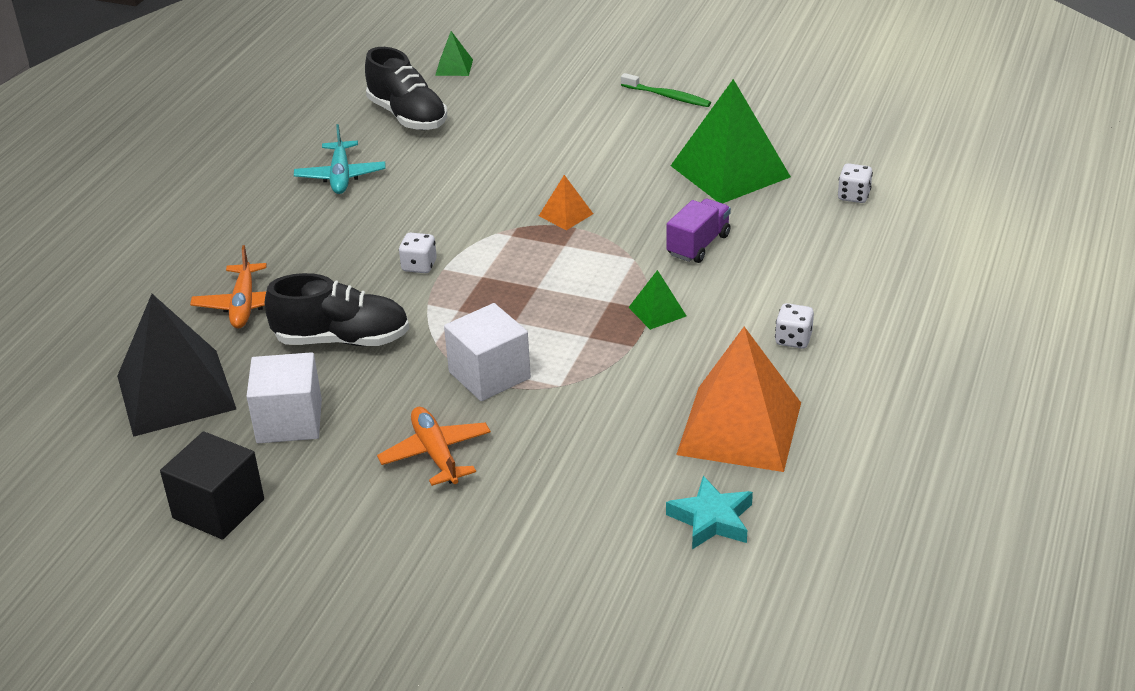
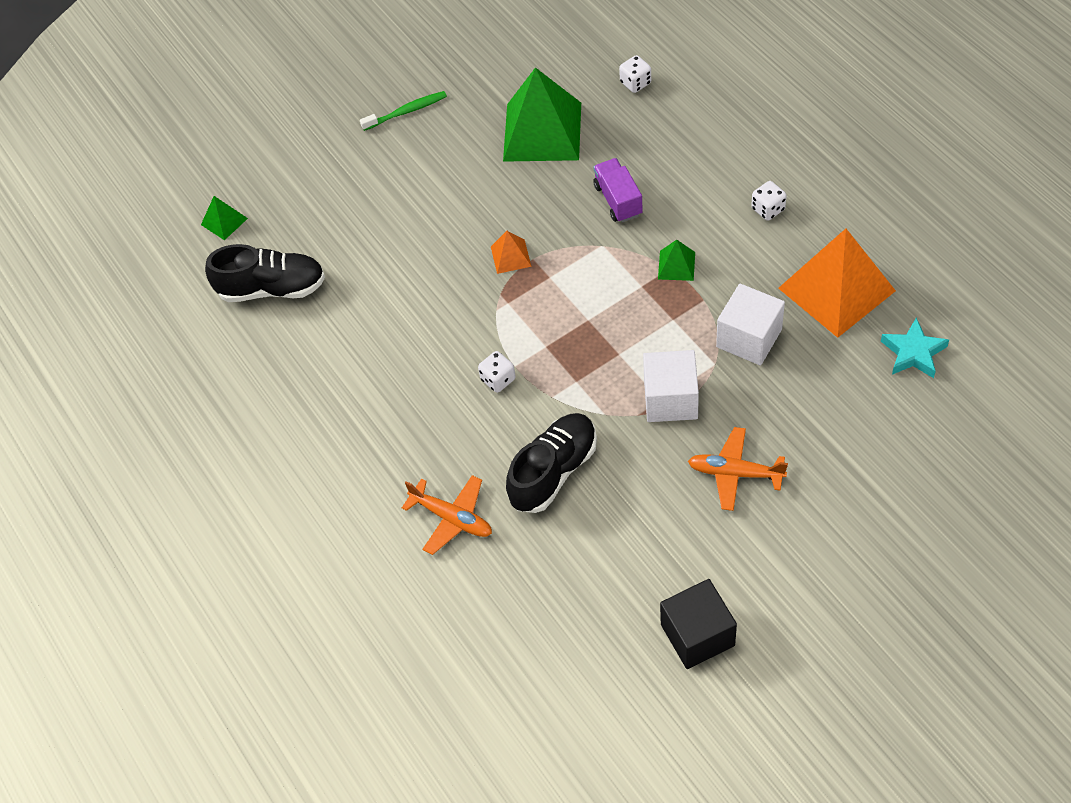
camera: 50 degrees left, 20 degrees up
black pyramid [117,294,236,437] -> none
white cube [246,352,322,443] -> white cube moved to [716,284,785,365]
turquoise plane [294,124,386,194] -> none

